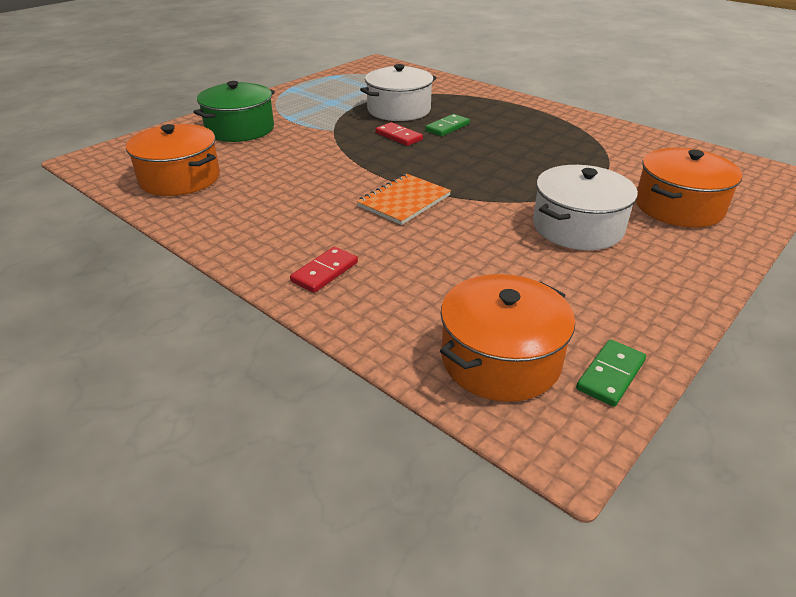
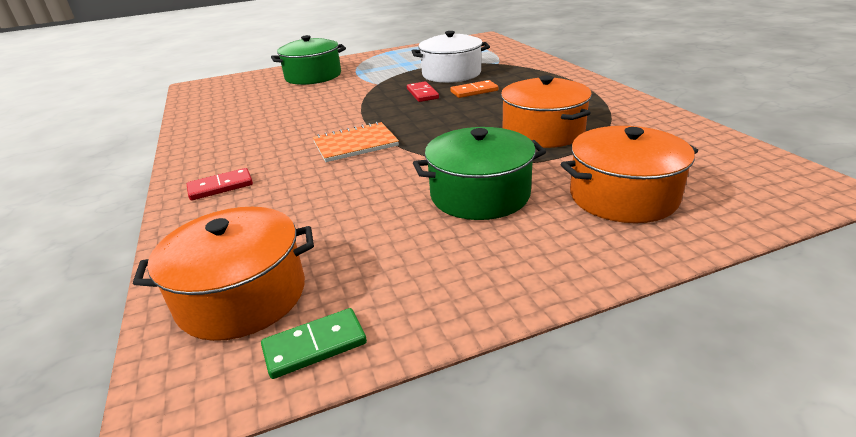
camera: 30 degrees right, 5 degrees down
orange pot [126,124,220,196] -> orange pot moved to [501,75,592,148]
green domino [425,114,470,136] -> orange domino [450,80,498,98]
white pot [533,165,638,250] -> green pot [413,127,546,220]

